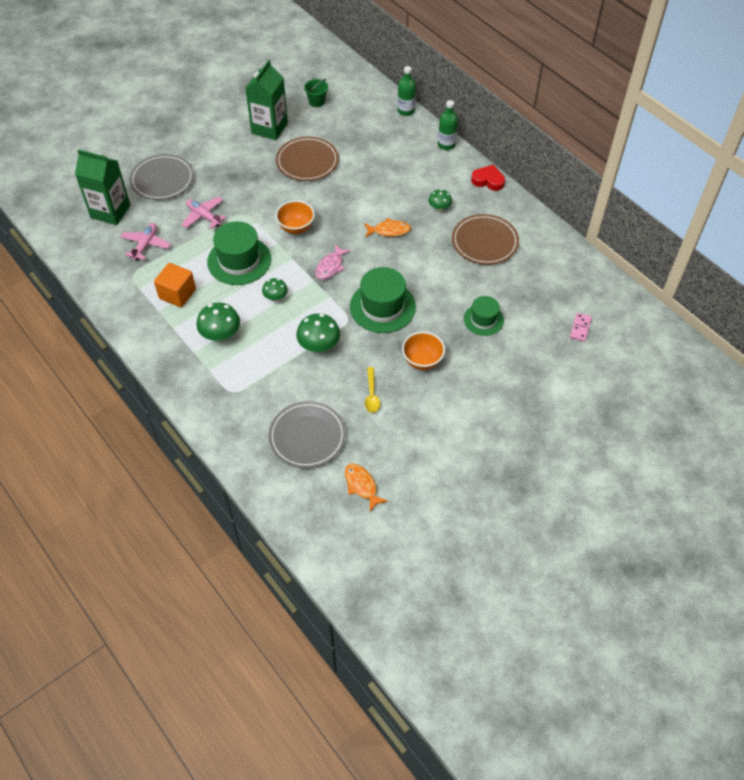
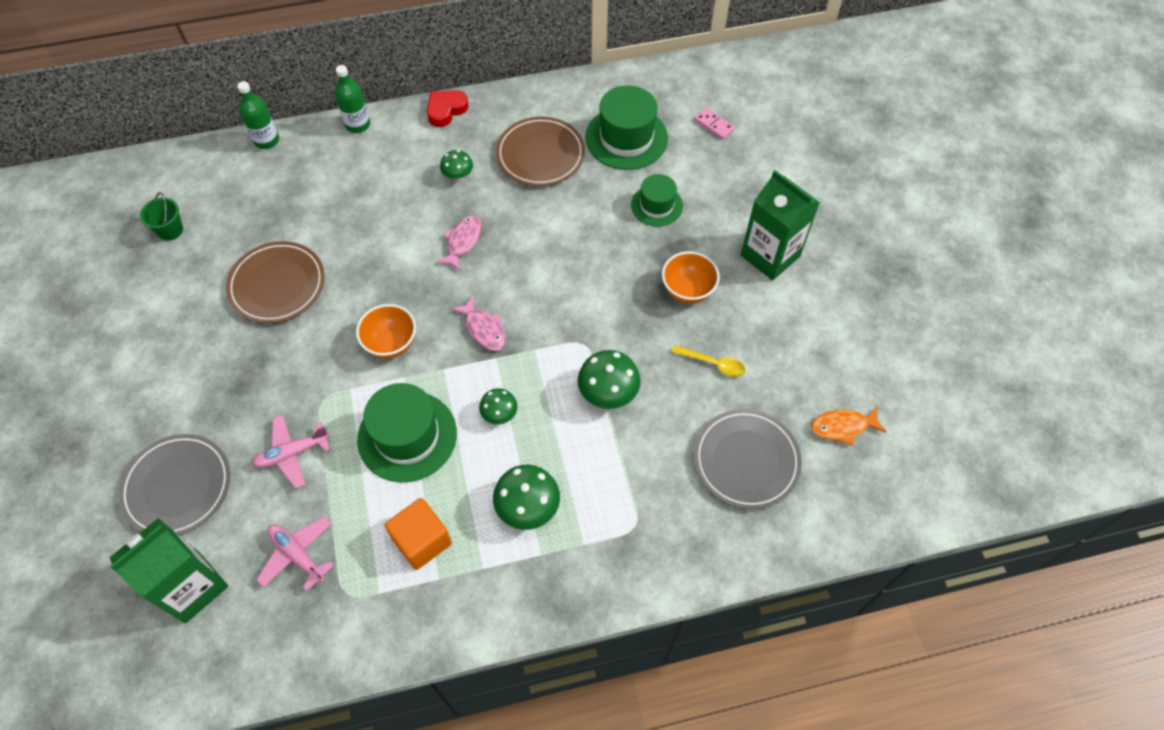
camera: 65 degrees left, 5 degrees up
green carton [245,60,288,140] -> green carton moved to [741,170,820,281]
green hat [350,267,416,333] -> green hat moved to [585,85,668,170]
orange fish [364,218,411,237] -> pink fish [436,215,482,271]

